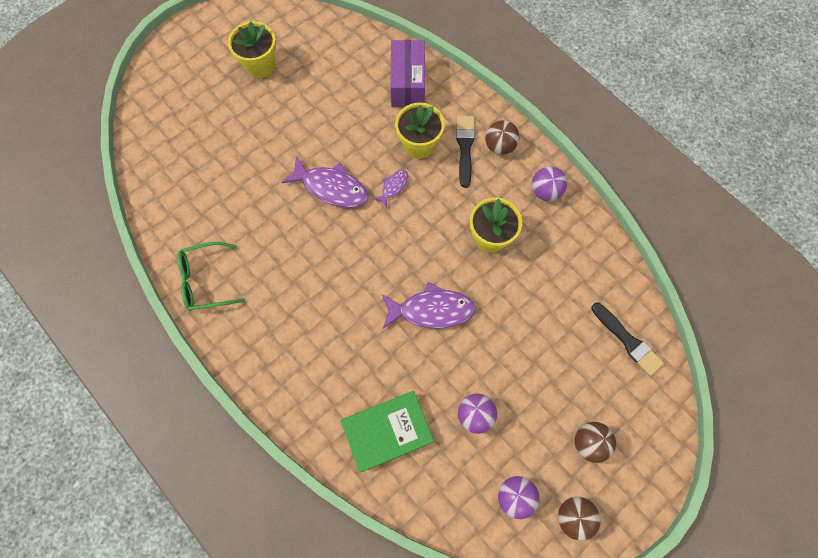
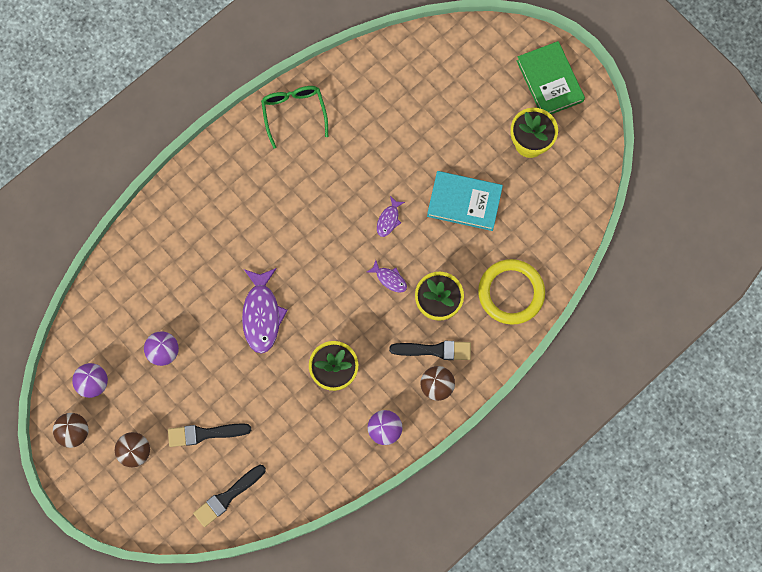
camera: 90 degrees right, 5 degrees up
purple fish [281,156,368,208] -> purple fish [377,196,405,237], size x0.50
green book [341,391,434,473] -> green book moved to [517,41,585,114]
purple box [390,40,425,107] -> yellow ring [478,259,545,325]
none -> black brush [168,423,251,447]
none -> turquoise book [427,171,503,231]

